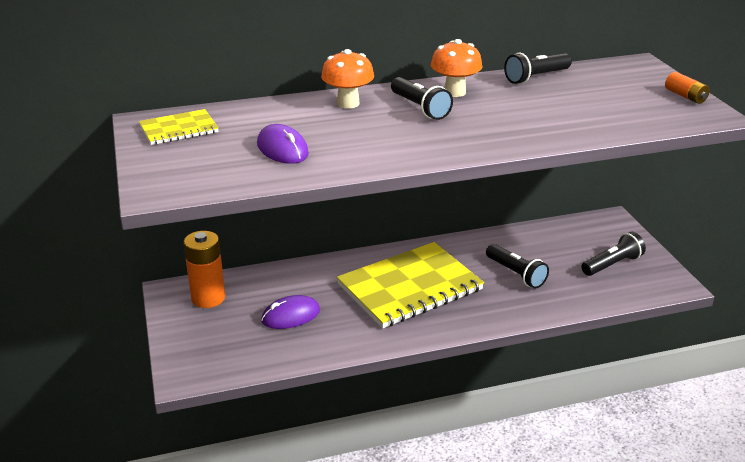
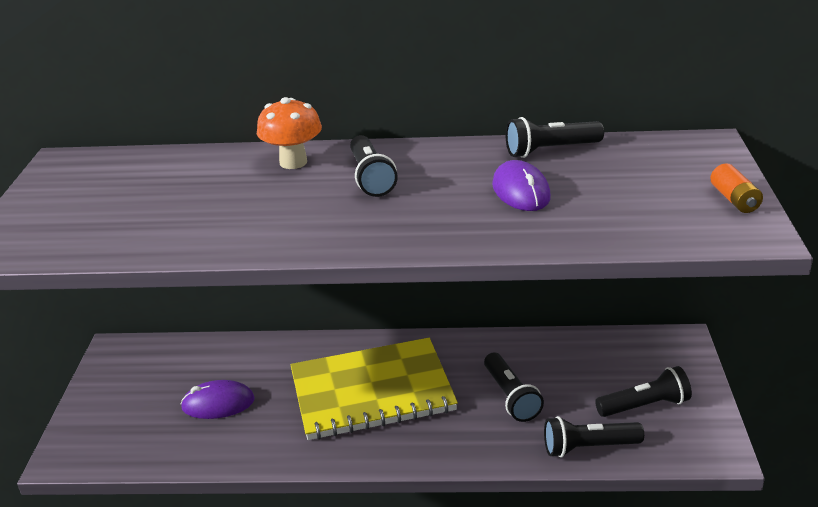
camera: 20 degrees right, 0 degrees up
yellow notebook [139,109,219,145] -> none
orange battery [183,231,225,308] -> none
purple mouse [257,124,309,164] -> purple mouse moved to [492,160,551,211]
orange mushroom [431,39,482,97] -> none
none -> black flashlight [544,416,644,457]

